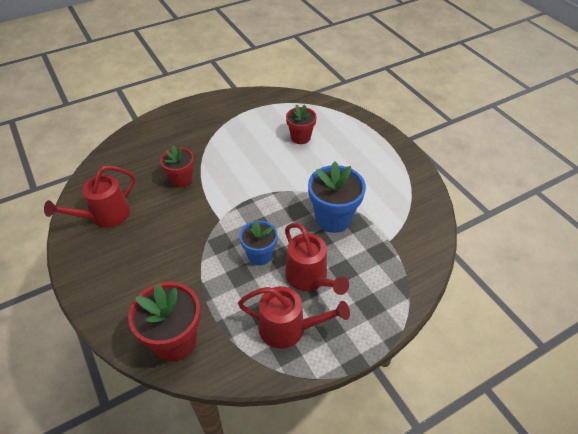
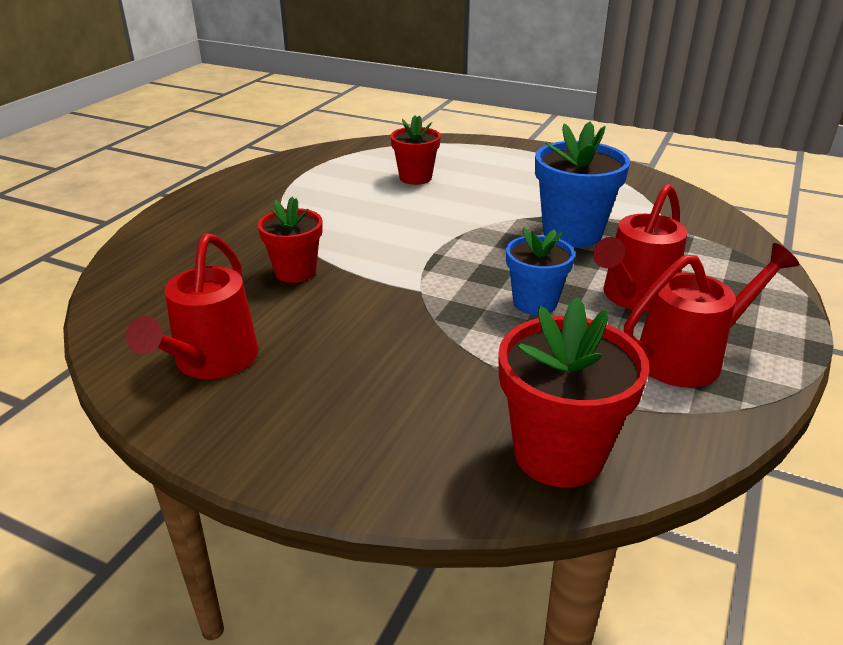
camera: 35 degrees left, 15 degrees down
red watering can [285,223,349,295] -> red watering can turned 105 degrees clockwise [593,184,687,312]

